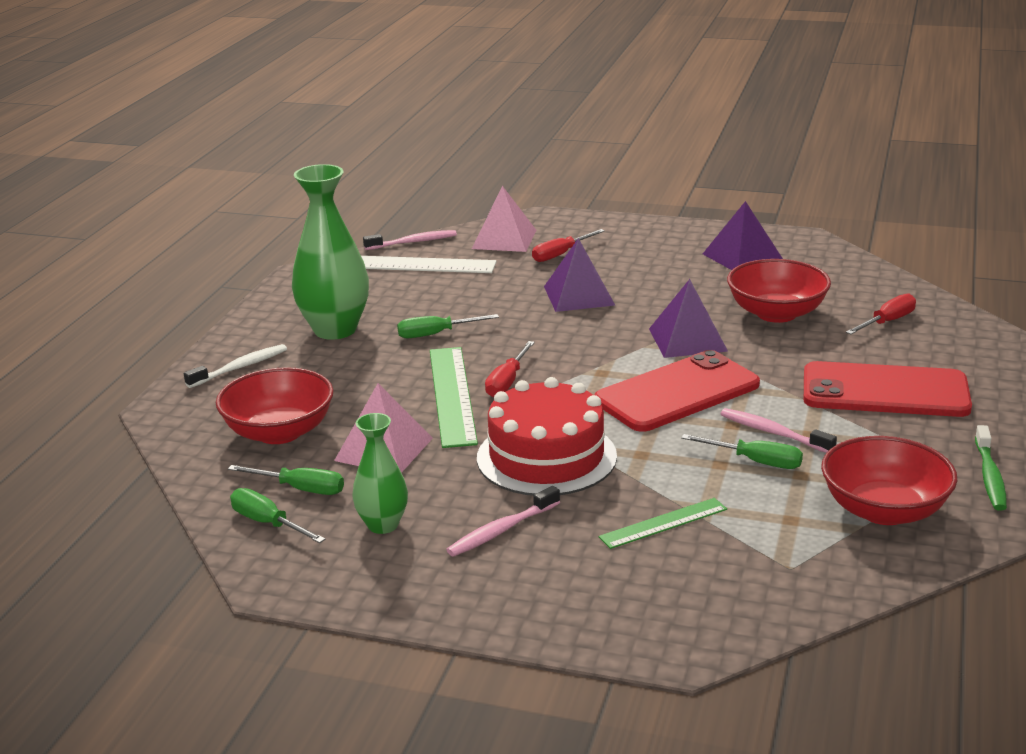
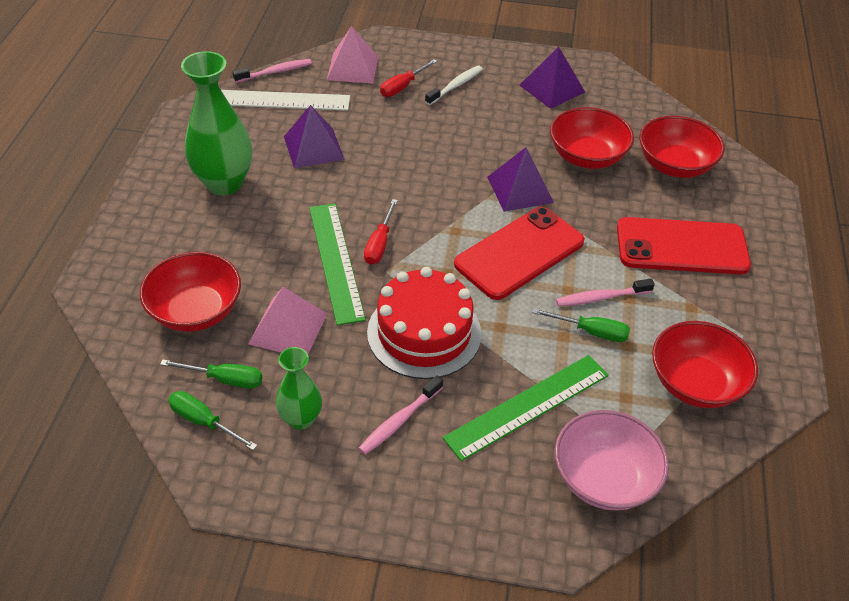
camera: 10 degrees left, 20 degrees up
white toothbrush [184,344,287,388] -> white toothbrush moved to [425,66,483,105]
green screwdriver [397,314,499,338] -> none
purple pyramid [544,238,615,312] -> purple pyramid moved to [284,105,345,168]
green ruler [599,498,727,549] -> green ruler [443,355,609,461], size x1.71
pink toothbrush [721,408,837,453] -> pink toothbrush turned 45 degrees counterclockwise [556,279,655,307]
red screwdriver [846,293,916,334] -> red bowl [640,116,725,178]
green toothbrush [975,425,1007,511] -> none
none -> pink bowl [555,410,669,511]

